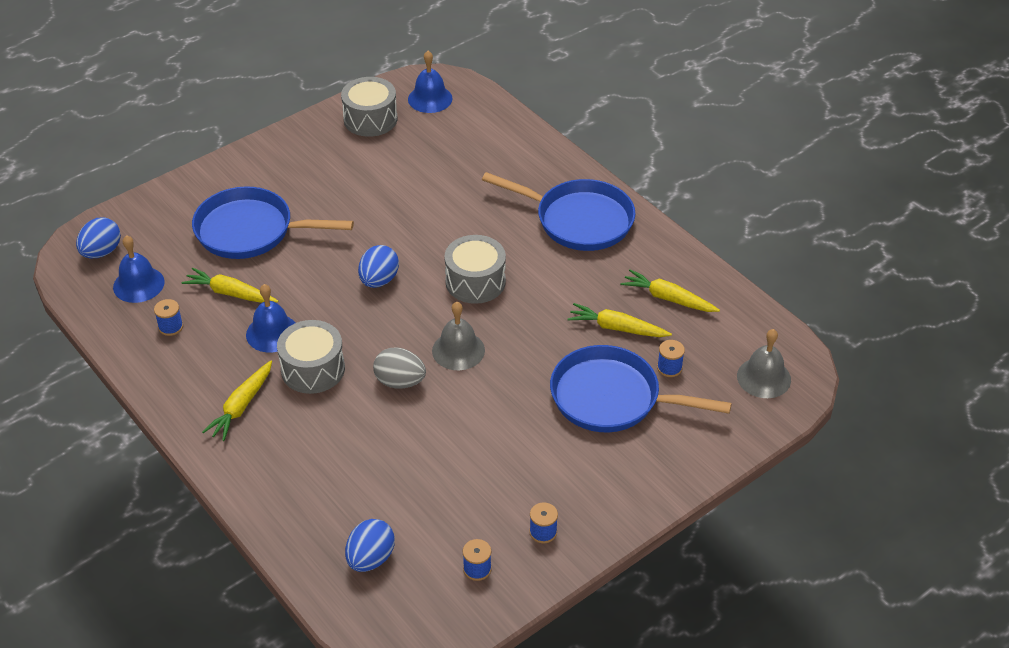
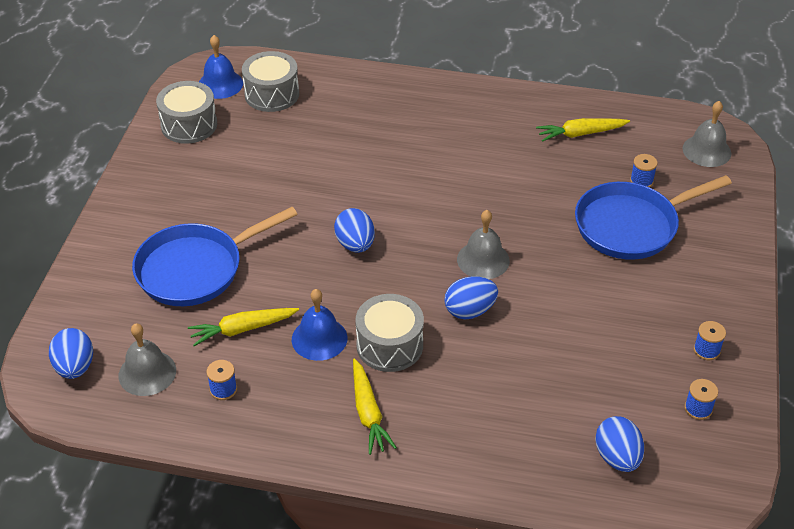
camera: 40 degrees left, 0 degrees up
blue bell [113,235,165,303] -> grey bell [118,323,176,396]
grey egg [373,347,426,389] -> blue egg [444,276,498,319]
grey drum [444,235,506,304] -> grey drum moved to [242,51,299,112]
blue pan [482,172,635,251] -> none
yellow carrot [567,303,672,337] -> none

